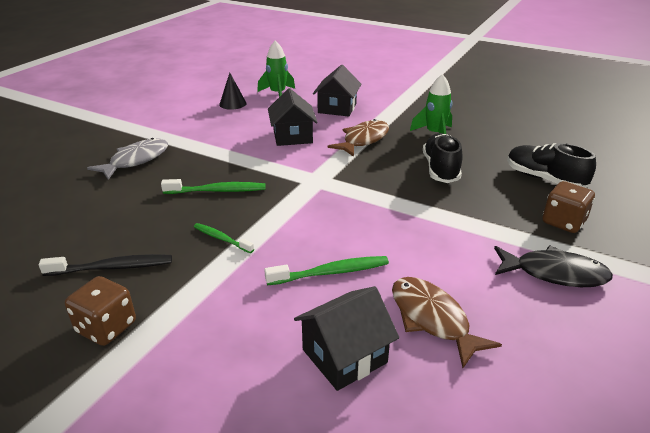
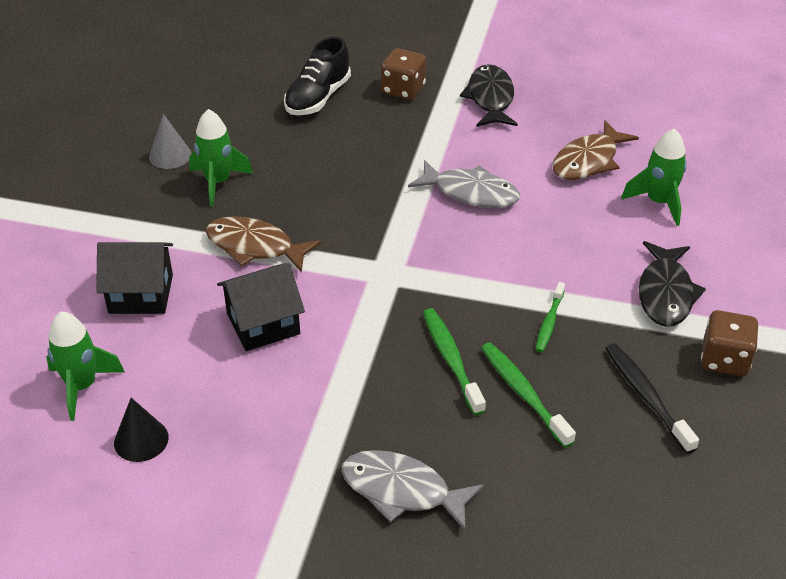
camera: 105 degrees left, 10 degrees up
green toothbrush [264,256,389,285] -> green toothbrush moved to [481,343,576,448]
black house [294,286,399,391] -> green rocket [621,129,687,226]
black shoe [423,133,463,183] -> none
none -> grey cone [149,114,192,169]
none -> grey fish [408,160,520,208]
none -> black fish [639,241,706,327]

